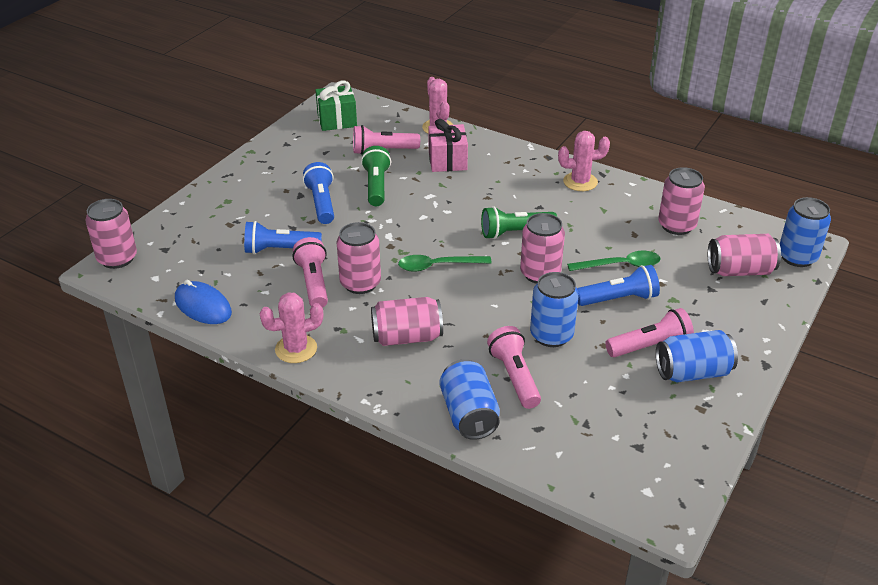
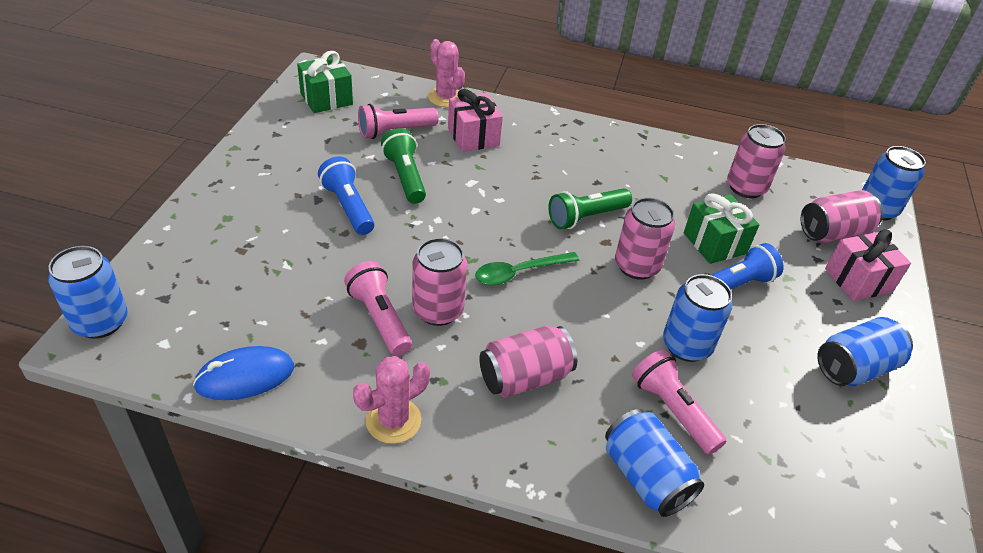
camera: 20 degrees left, 5 degrees up
pink can [85,199,137,269] -> blue can [48,246,128,339]
blue mouse [175,280,232,324] -> blue mouse turned 45 degrees counterclockwise [193,346,294,400]
blue flashlight [244,221,322,254] -> none
pink cactus [558,131,610,191] -> none
green spoon [567,251,661,271] -> green gift [684,193,759,264]
pink flashlight [605,308,694,357] -> none
none -> pink gift [825,229,911,301]

